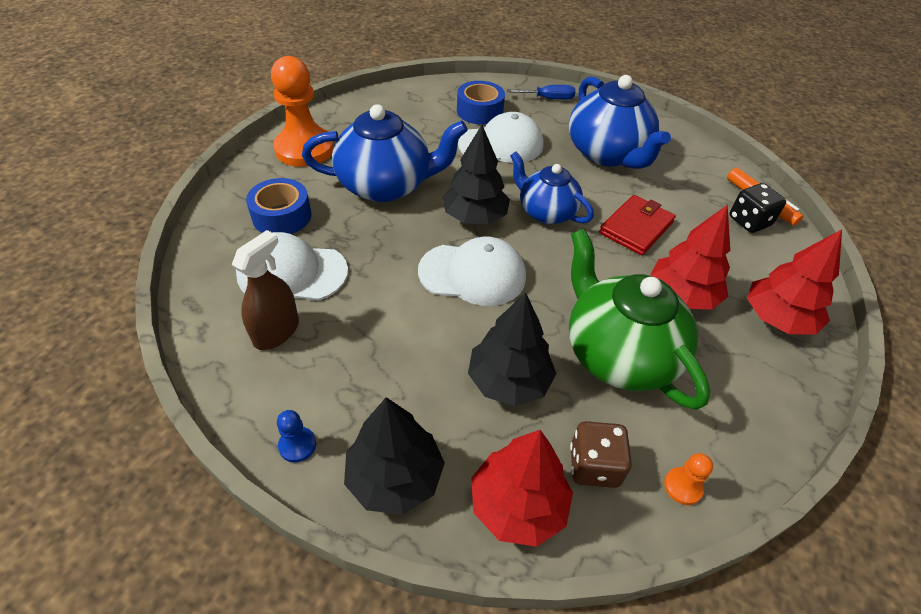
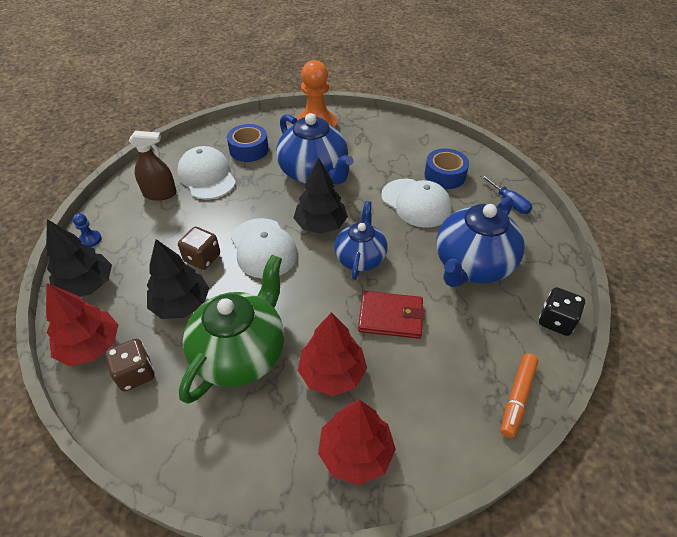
camera: 60 degrees right, 0 degrees up
orange pawn [664,453,713,505] -> none
black dice [729,183,786,233] -> black dice moved to [539,287,585,336]
none -> brown dice [178,227,220,270]

